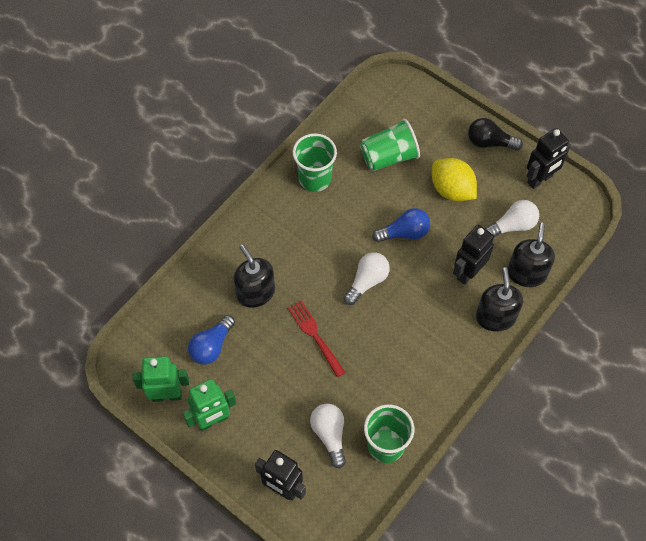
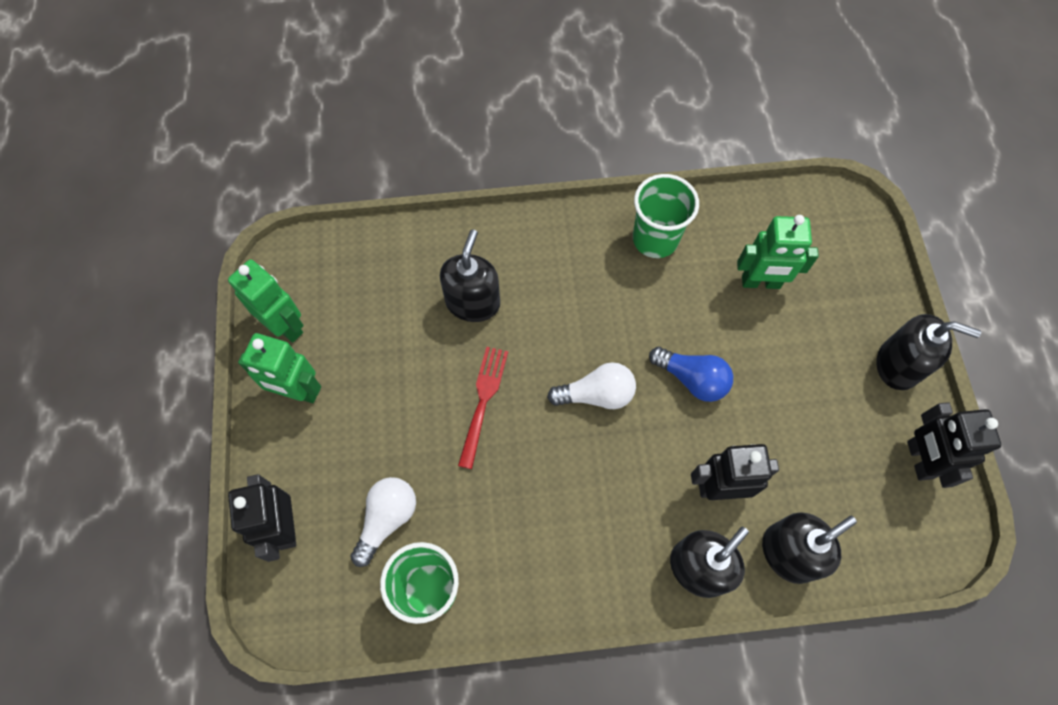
camera: 45 degrees right, 5 degrees up
blue light bulb [188,315,235,365] -> none
green cup [360,119,420,171] -> green robot [737,215,819,289]
yellow lemon [432,158,477,201] -> none
black light bulb [468,118,523,151] -> black soap dispenser [876,314,981,390]
white light bulb [485,200,539,237] -> none
black robot [527,128,571,189] -> black robot turned 75 degrees clockwise [907,402,1001,488]

